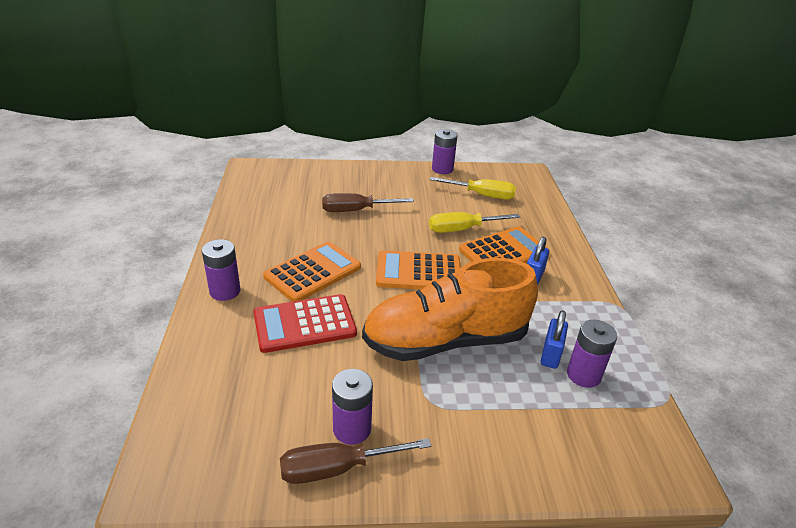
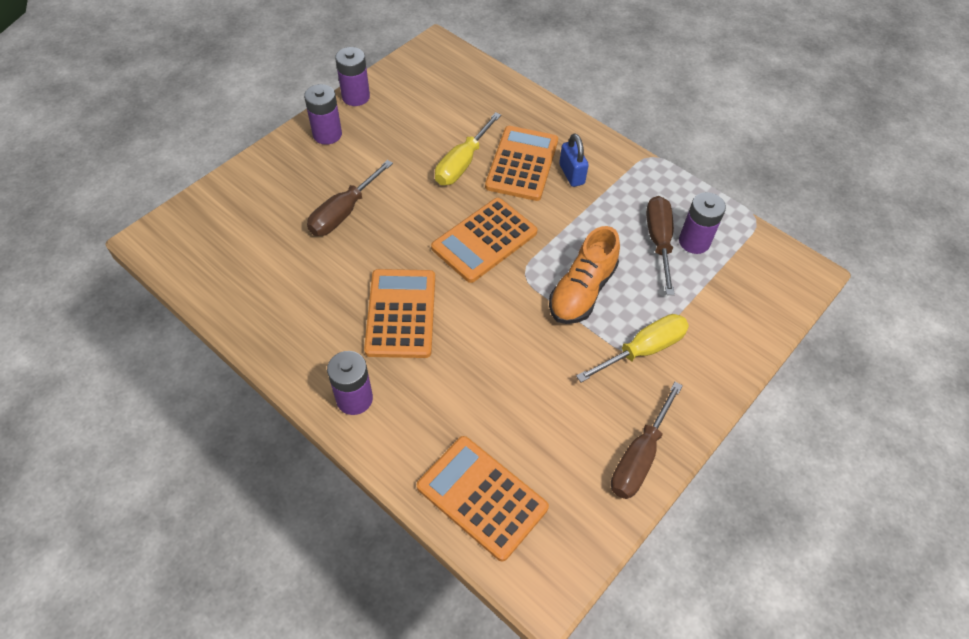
camera: 45 degrees left, 20 degrees up
red calculator [253,294,357,353] -> none
purple battery [332,369,373,445] -> purple battery moved to [304,84,342,145]
orange shoe [362,258,538,361] -> orange shoe [549,226,620,324], size x0.60
yellow screwdriver [430,177,516,200] -> yellow screwdriver moved to [576,314,689,383]
blue padlock [541,310,568,369] -> brown screwdriver [646,196,675,295]
none -> orange calculator [417,436,549,562]

